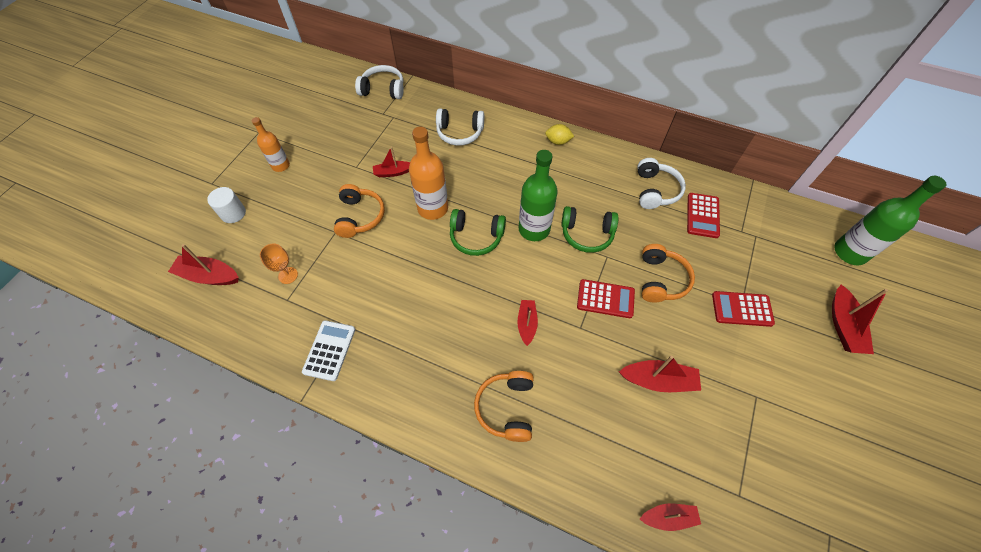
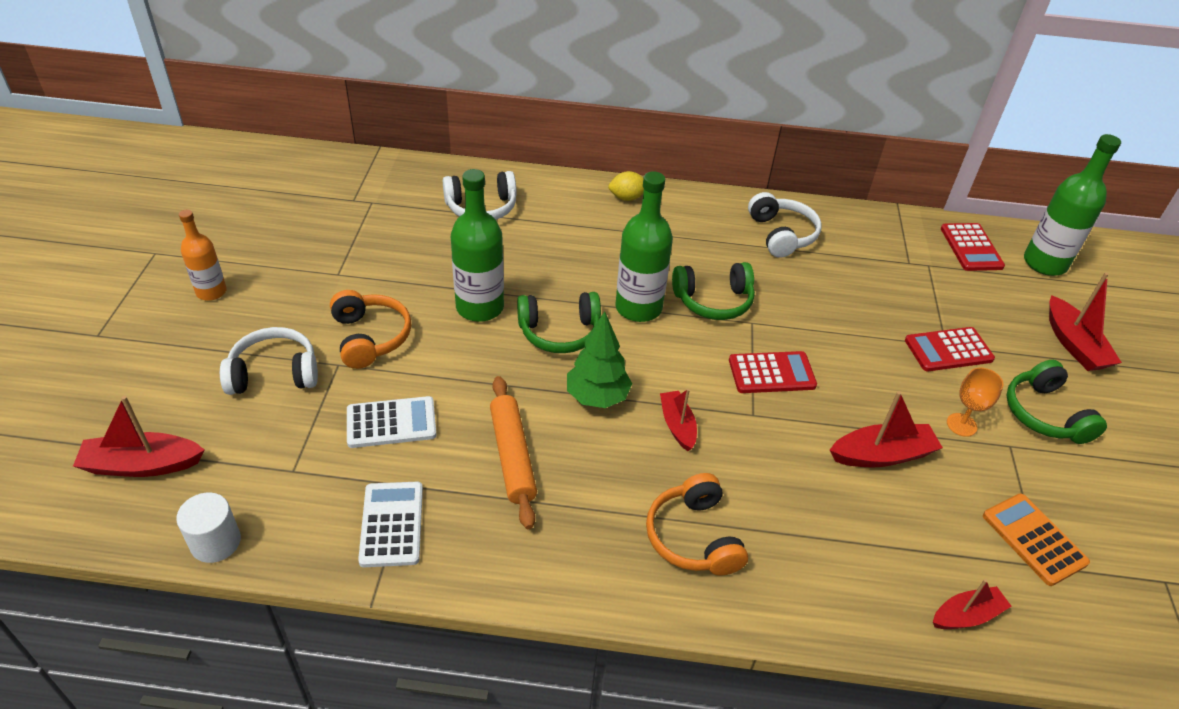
camera: 20 degrees left, 15 degrees down
white cylinder [207,187,246,223] -> white cylinder moved to [176,493,241,563]
orange goblet [260,244,298,284] -> orange goblet moved to [947,368,1004,437]
white headphones [355,65,404,99] -> white headphones moved to [220,327,318,395]
red boat [373,147,410,177] -> none
orange bottle [409,127,448,220] -> green bottle [451,169,504,322]
orange headphones [642,244,695,303] -> none
red calculator [687,193,720,238] -> red calculator moved to [941,223,1005,271]
none -> white calculator [347,396,437,448]
none -> orange rolling pin [490,376,537,529]
none -> green tree [567,311,632,408]
none -> orange calculator [983,494,1090,586]
none -> green headphones [1006,360,1107,444]

